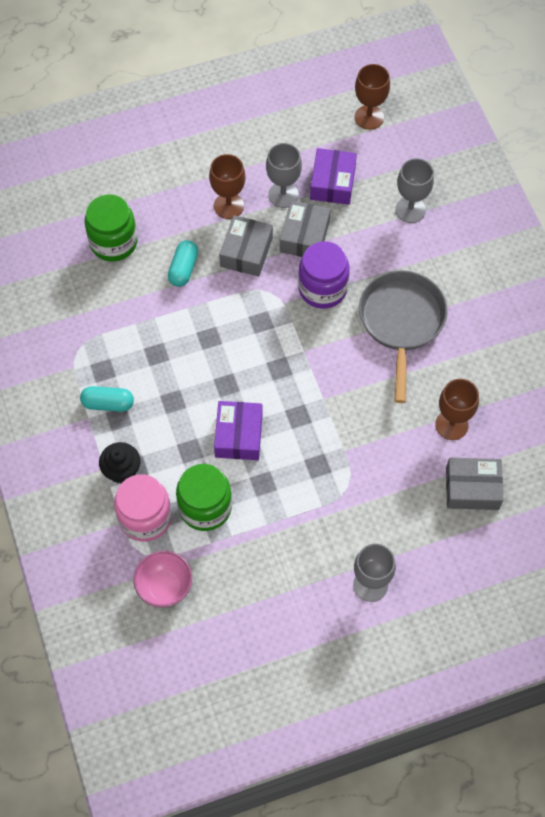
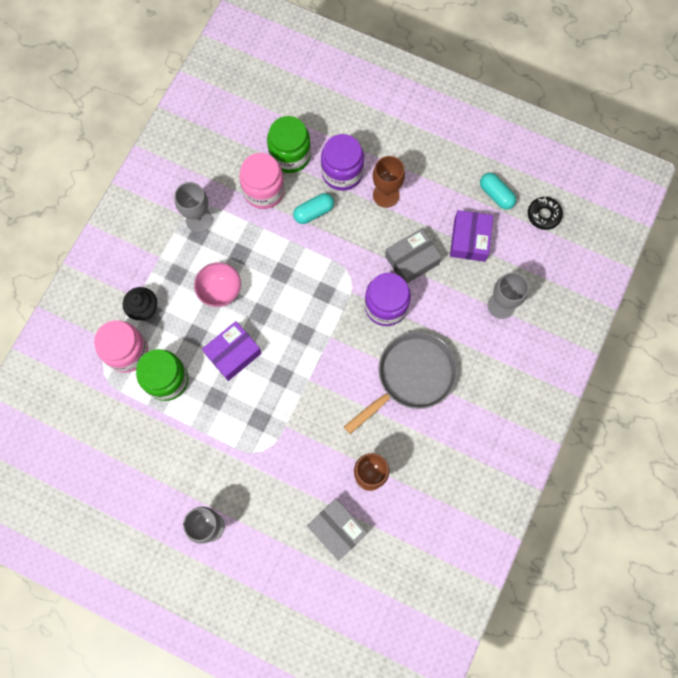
camera: 45 degrees right, 10 degrees up
turquoise capsule [80,386,134,412] -> turquoise capsule moved to [480,173,516,210]
pink bowl [133,551,192,607] -> pink bowl moved to [194,262,241,307]
grey box [219,215,273,277] -> none
grey goblet [266,143,302,208] -> grey goblet moved to [174,182,213,233]
purple box [310,148,357,205] -> purple box turned 45 degrees counterclockwise [450,210,493,262]
brown goblet [355,64,390,130] -> black donut [528,197,563,230]
none -> pink jar [239,153,285,209]
none -> purple jar [321,134,364,191]

